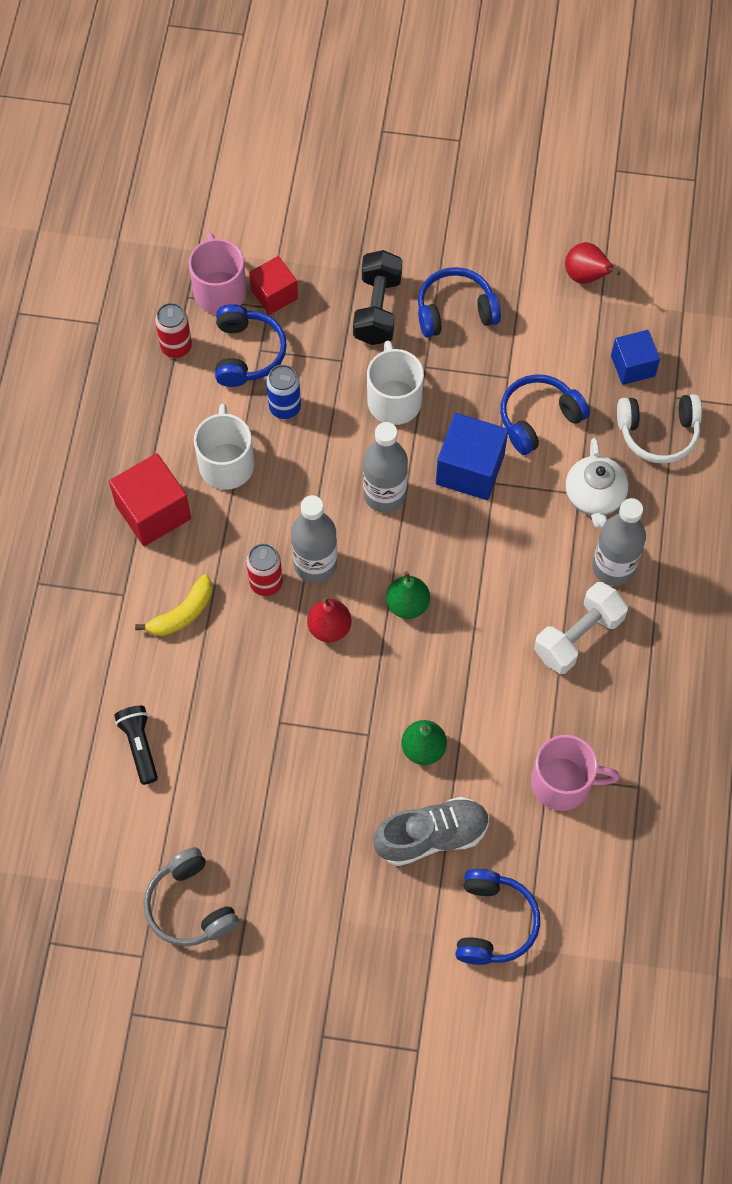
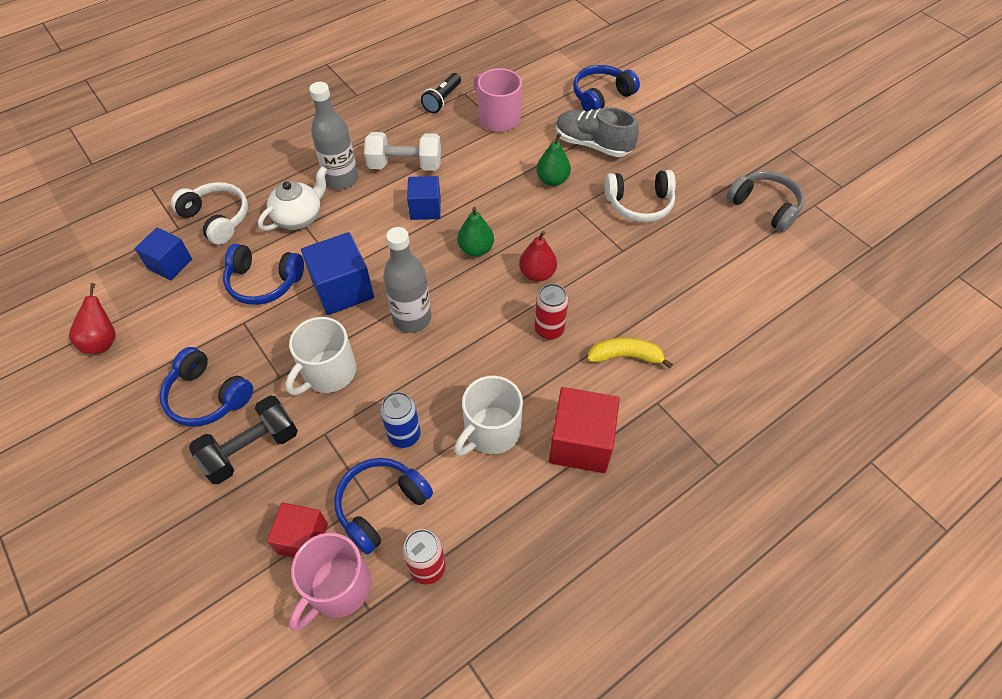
camera: 135 degrees left, 10 degrees down
black flashlight [114,705,158,785] -> black flashlight moved to [421,73,461,113]
grey headphones [144,847,239,946] -> grey headphones turned 60 degrees counterclockwise [727,171,804,232]
grey bottle [291,495,337,583] -> none
none -> blue cube [407,176,441,220]
none -> white headphones [604,170,676,222]

